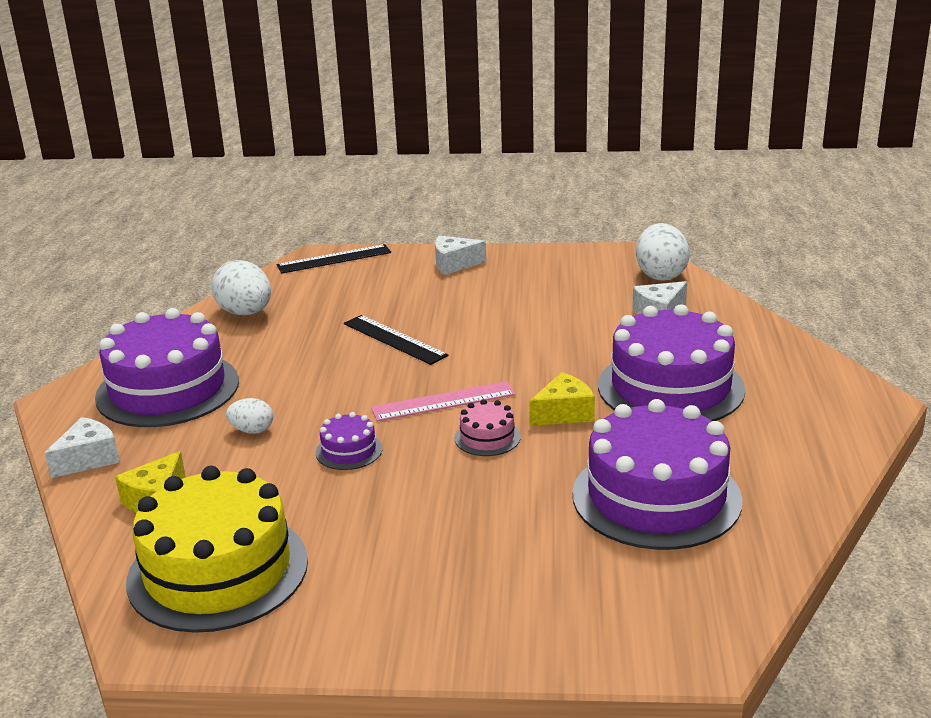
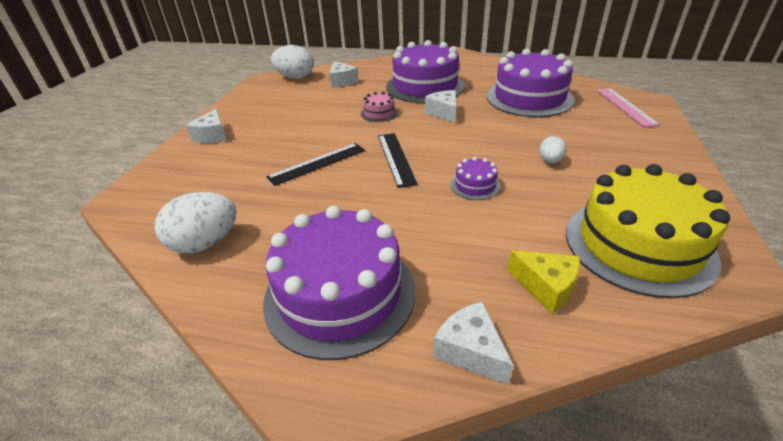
camera: 80 degrees left, 10 degrees up
white egg [226,398,273,434] -> white egg moved to [539,136,567,163]
black ruler [277,244,391,273] -> black ruler moved to [378,133,418,188]
pink ruler [371,381,516,421] -> pink ruler moved to [596,88,660,127]
pink cake [455,399,521,456] -> pink cake moved to [361,92,398,122]
yellow cheese [529,372,595,426] -> white cheese [425,90,456,123]

